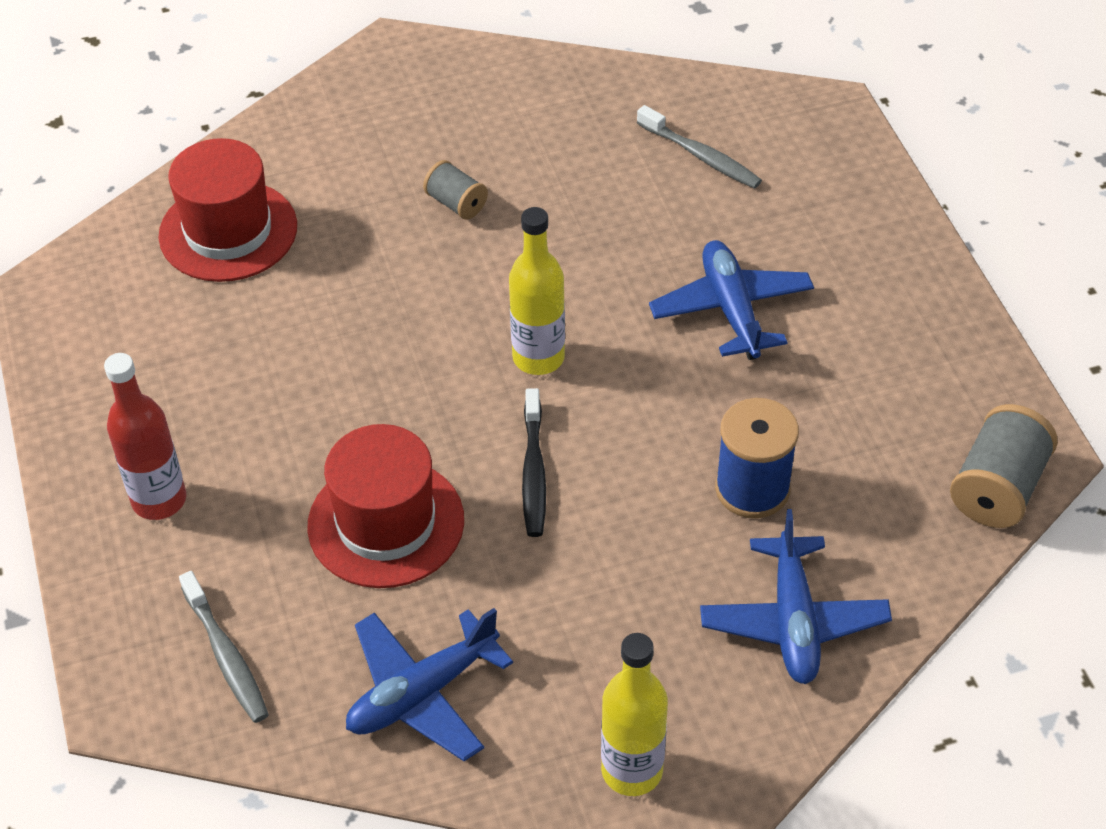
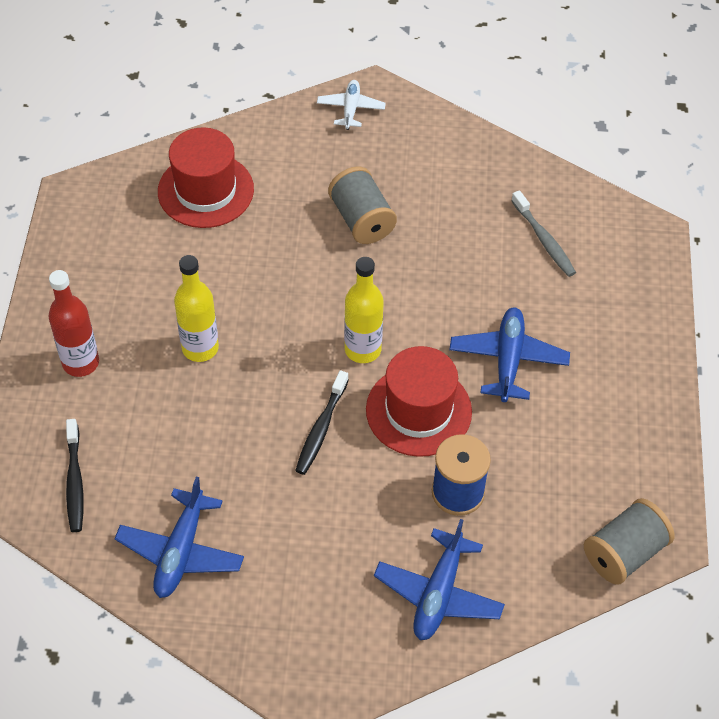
camera: 20 degrees right, 5 degrees up
grey toothbrush [179,571,269,723] -> black toothbrush [66,419,84,532]
red hat [307,424,464,588] -> red hat moved to [366,346,472,457]
blue plane [346,608,513,761] -> blue plane turned 60 degrees counterclockwise [115,477,244,598]
grey spool [423,160,488,220] -> grey spool [328,166,397,244], size x1.68
yellow bottle [601,633,668,796] -> yellow bottle moved to [174,255,219,362]
none -> white plane [317,80,386,130]

